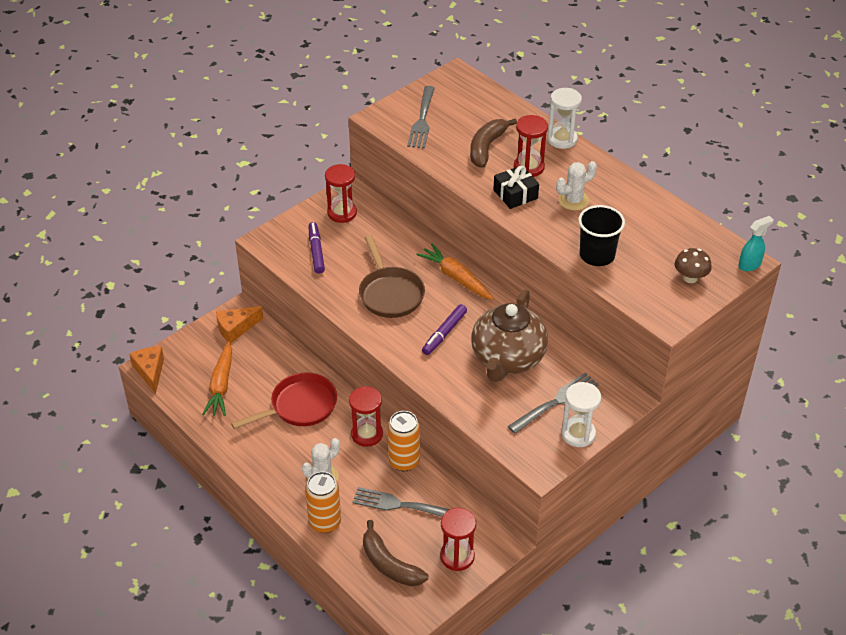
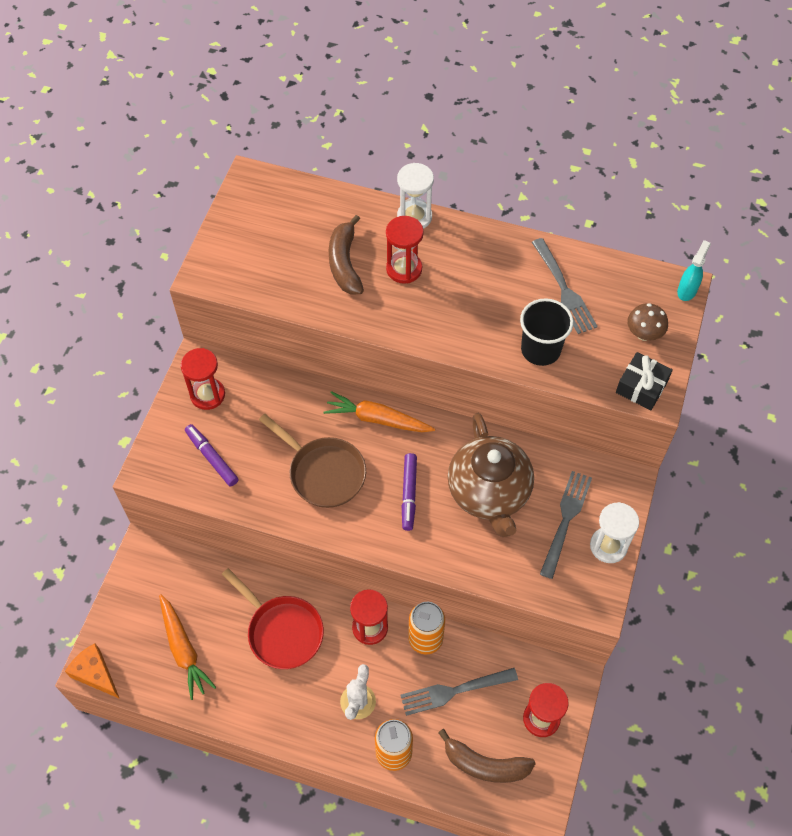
camera: 30 degrees left, 15 degrees up
orange cheese [216,306,263,344] -> none
red pan [231,373,337,429] -> red pan turned 105 degrees clockwise [222,568,324,669]
grey fork [407,86,435,148] -> grey fork moved to [532,238,598,334]
black gift [493,165,539,209] -> black gift moved to [616,352,673,410]
white cactus [556,161,597,211] -> none

